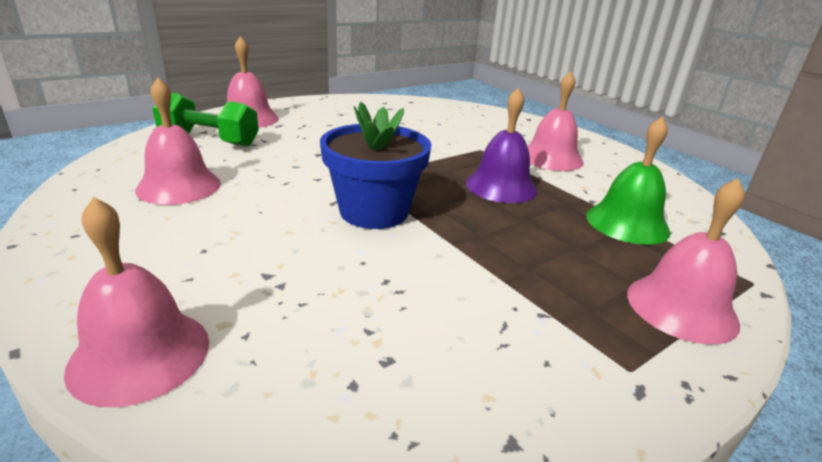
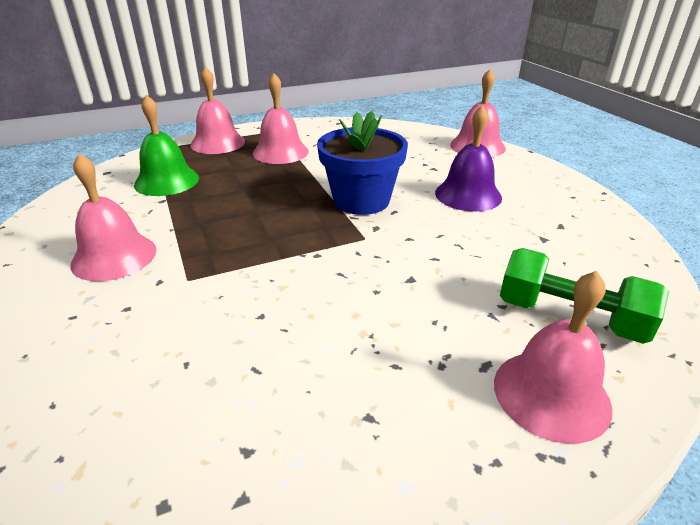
camera: 165 degrees left, 5 degrees up
pink bell [135,78,221,205] -> pink bell moved to [253,73,309,164]
purple bell [466,88,538,203] -> purple bell moved to [435,105,502,212]

